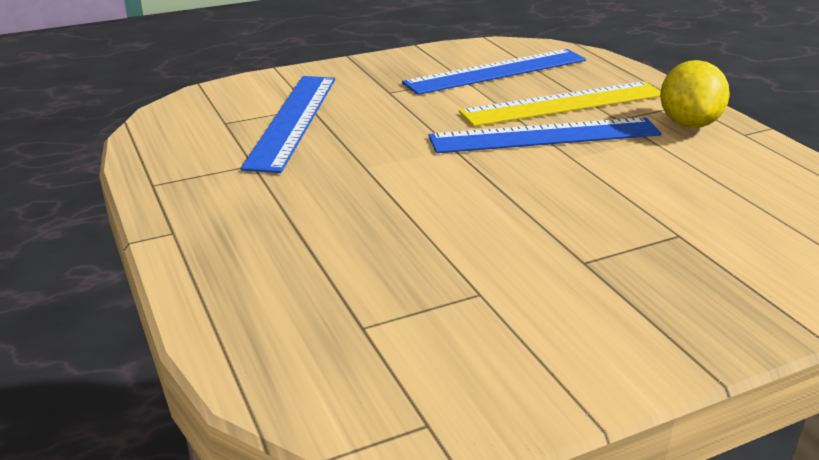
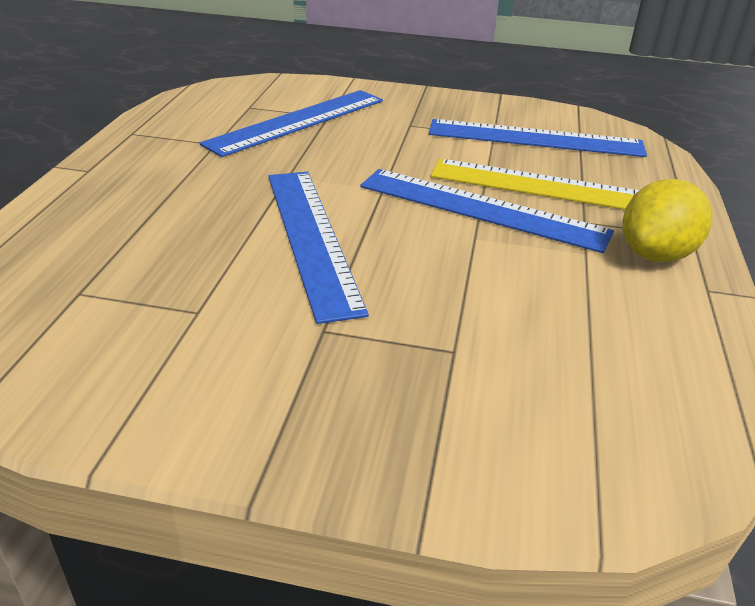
camera: 35 degrees right, 5 degrees up
none -> blue ruler [268,172,369,324]

